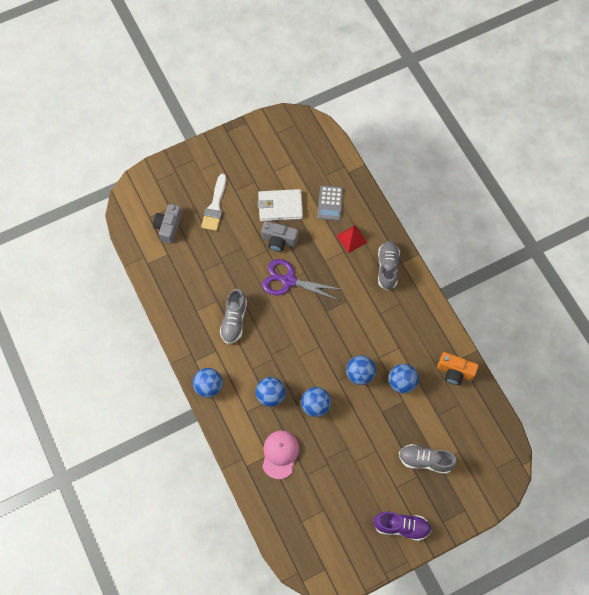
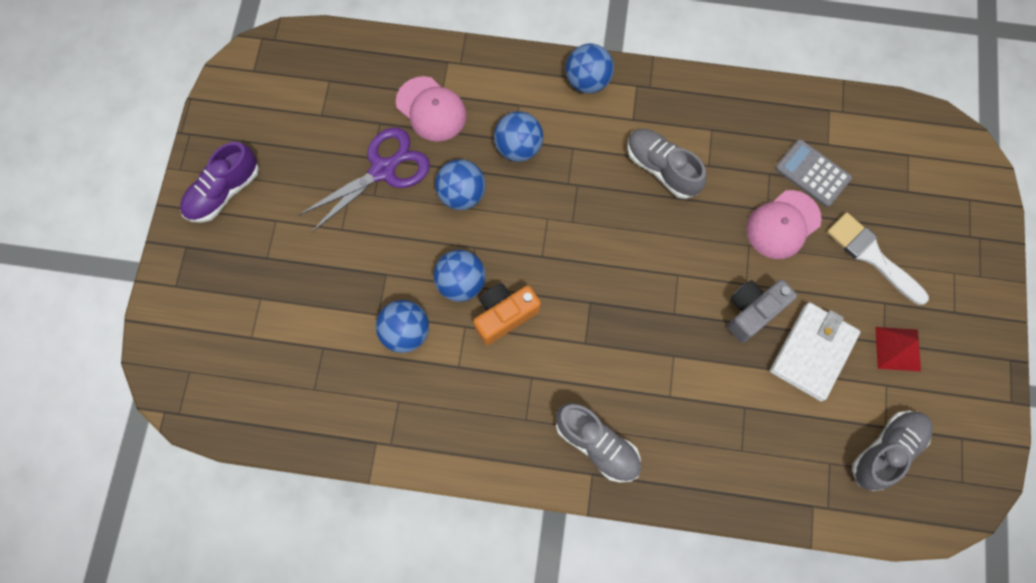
camera: 125 degrees right, 5 degrees up
grey camera [153,204,182,244] -> none
purple scissors [262,259,343,301] -> purple scissors moved to [298,128,430,233]
grey calculator [317,185,343,221] -> grey calculator moved to [775,139,852,207]
red pyramid [336,225,368,253] -> red pyramid moved to [875,327,921,371]
grey shoe [399,444,457,474] -> grey shoe moved to [852,411,933,491]
orange camera [437,352,479,385] -> orange camera moved to [473,283,541,345]
none -> pink cap [746,190,822,259]

